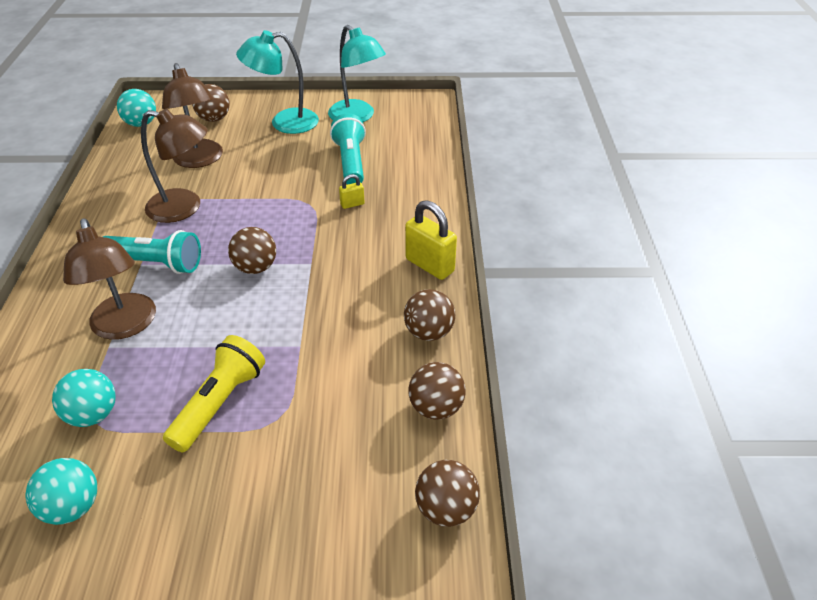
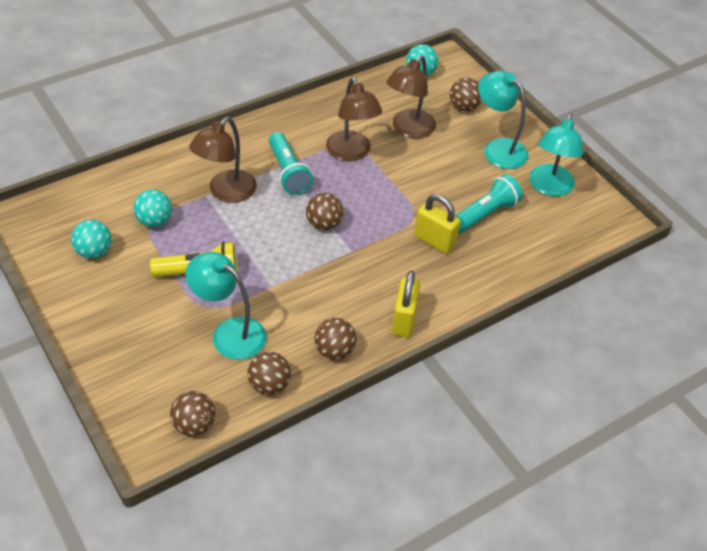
camera: 55 degrees right, 5 degrees up
yellow padlock [339,174,365,209] -> yellow padlock [414,194,460,254], size x1.98
none -> turquoise lamp [185,252,267,360]

